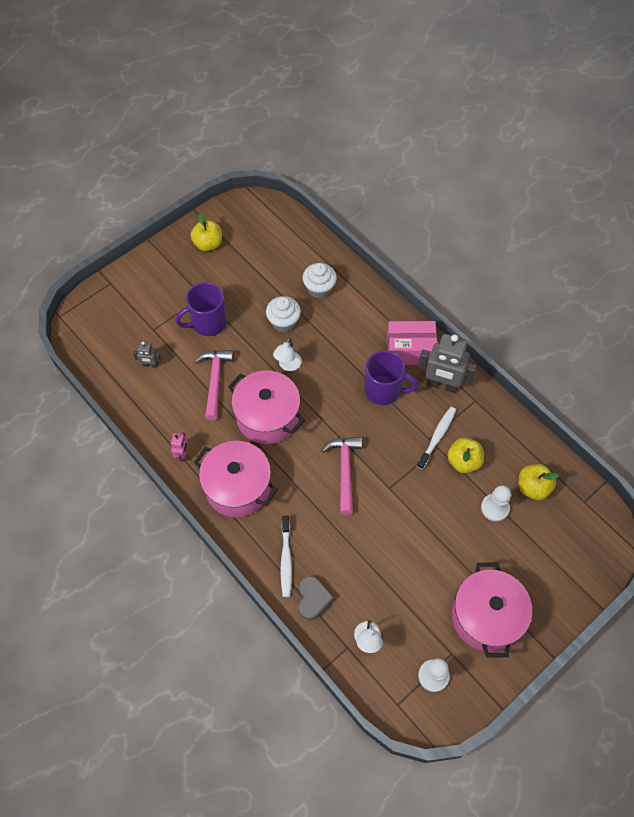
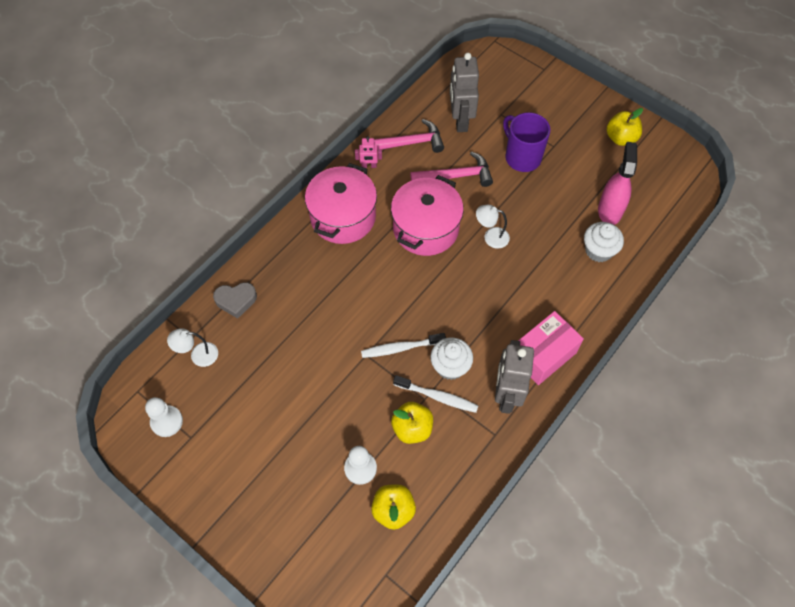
camera: 80 degrees right, 0 degrees up
grey robot [133,342,161,368] -> grey robot [449,53,479,132], size x2.09
white cupcake [266,296,301,332] -> white cupcake moved to [430,337,473,380]
white toothbrush [280,516,292,597] -> white toothbrush moved to [361,333,446,358]
pink hammer [321,437,362,515] -> pink hammer moved to [374,119,444,153]
purple mug [365,351,419,405] -> none
pink box [387,321,437,365] -> pink box turned 60 degrees clockwise [518,311,584,385]
pink pot [452,562,532,658] -> none
none -> pink spray bottle [598,142,637,225]

